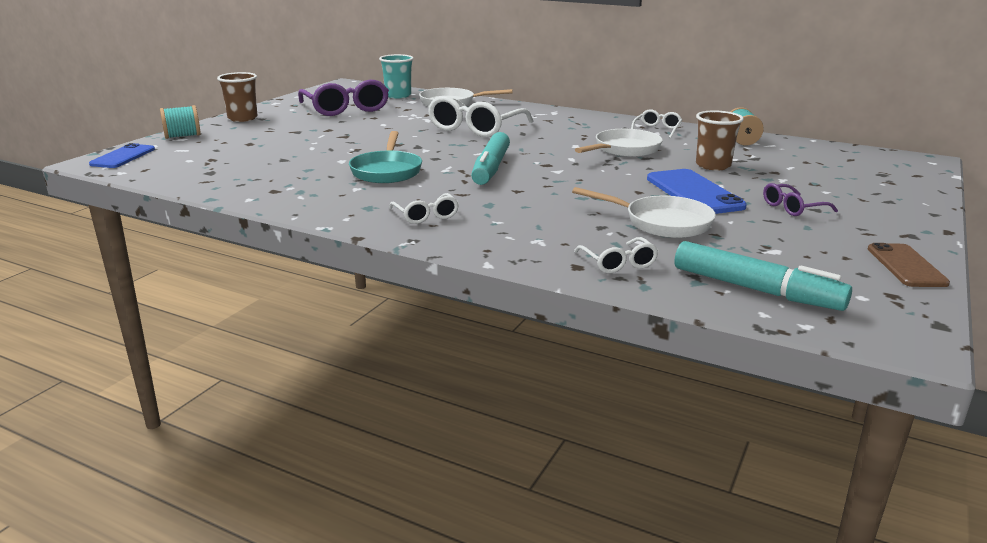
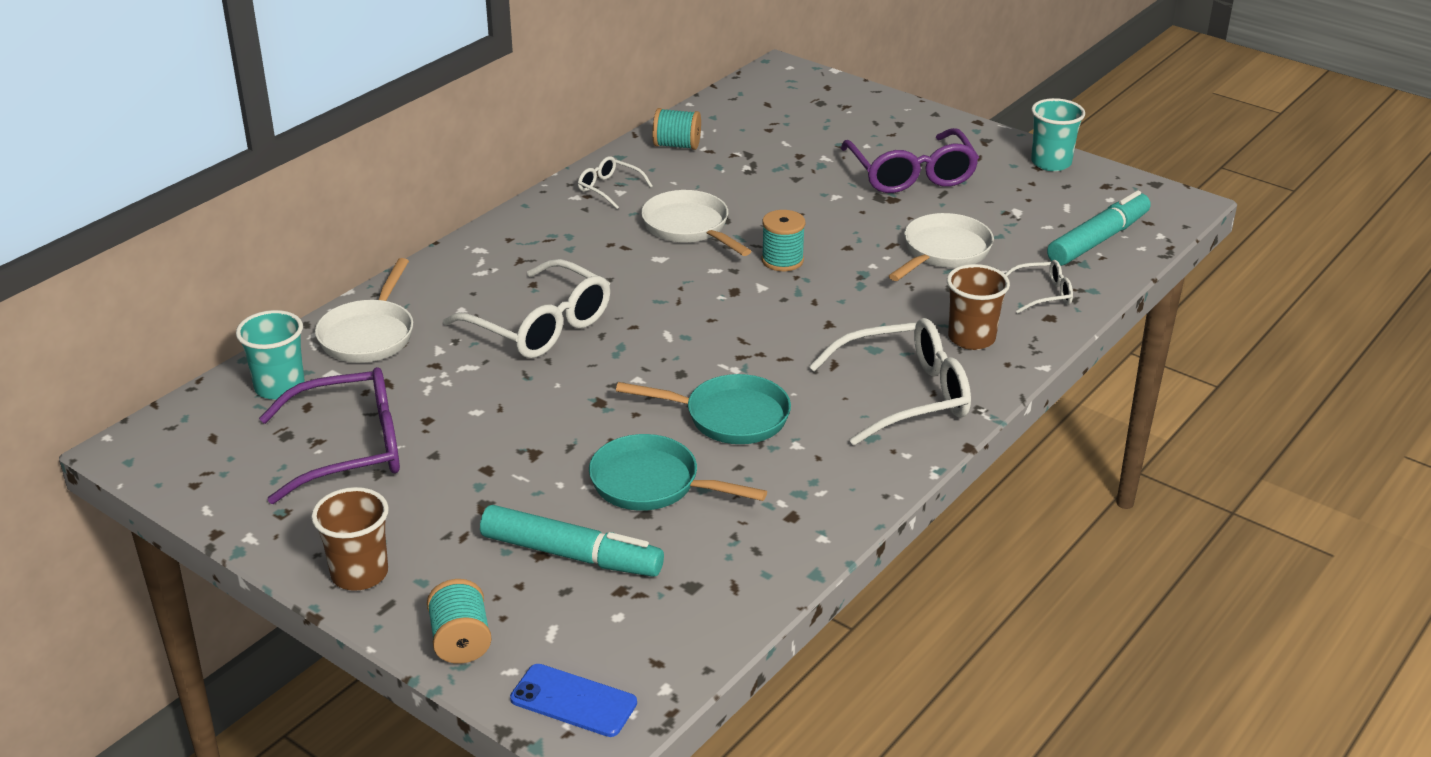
camera: 80 degrees left, 10 degrees up
white glasses [389,193,459,224] -> white glasses [809,318,971,446], size x1.98
turquoise marker [471,132,510,185] -> turquoise marker moved to [480,505,664,577]
blue phone [647,169,747,214] -> none
brown cup [696,111,744,170] -> brown cup moved to [947,264,1010,350]
purple glasses [763,183,838,216] -> purple glasses [841,128,979,193], size x1.98
brown phone [868,243,950,287] -> turquoise cup [1031,98,1085,171]
none -> turquoise pan [589,434,767,511]
none -> turquoise spool [762,210,805,271]

